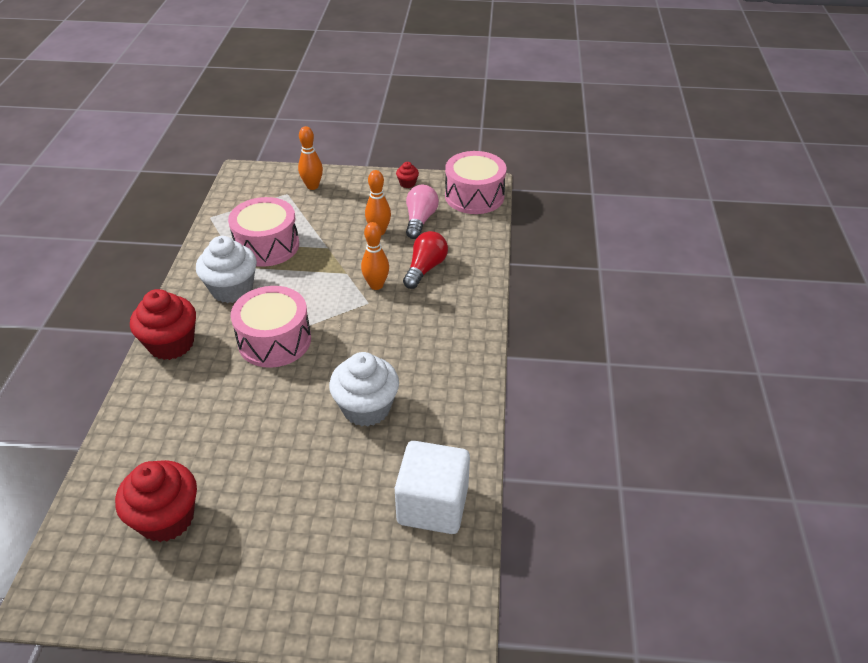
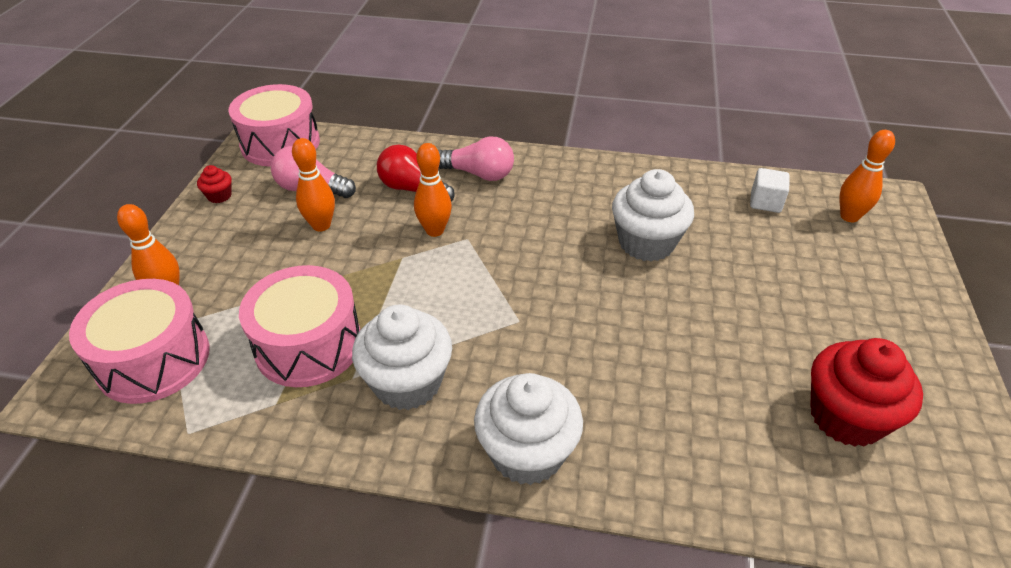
camera: 85 degrees left, 0 degrees up
red cupcake [130,289,196,360] -> white cupcake [474,373,583,485]
pink drum [231,286,311,368] -> pink drum moved to [69,279,210,404]
white cube [395,441,470,534] -> white cube [750,168,790,213], size x0.50
none -> pink light bulb [438,137,514,181]
none -> orange bowling pin [840,130,895,222]

